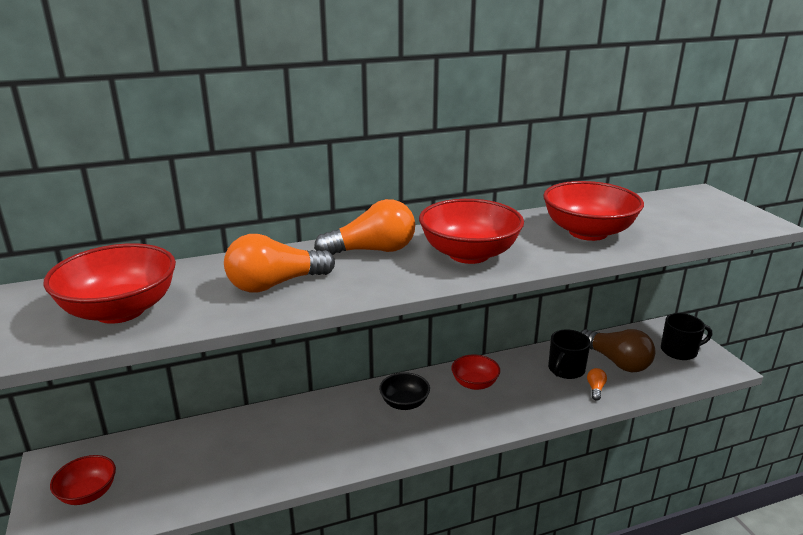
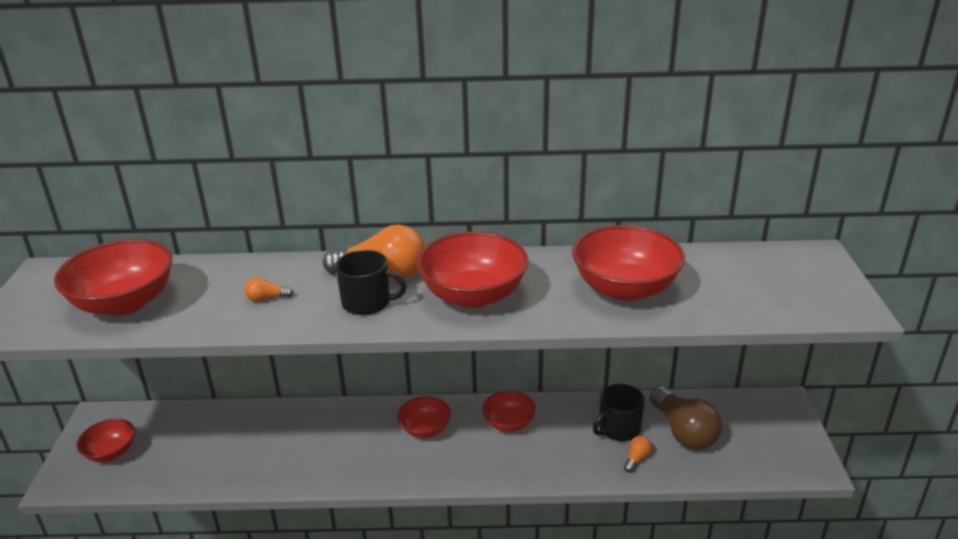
camera: 20 degrees right, 5 degrees up
orange light bulb [224,234,335,293] -> orange light bulb [244,277,294,302], size x0.43
black bowl [379,372,430,410] -> red bowl [397,396,451,438]
black mug [661,313,712,360] -> black mug moved to [335,250,407,315]

